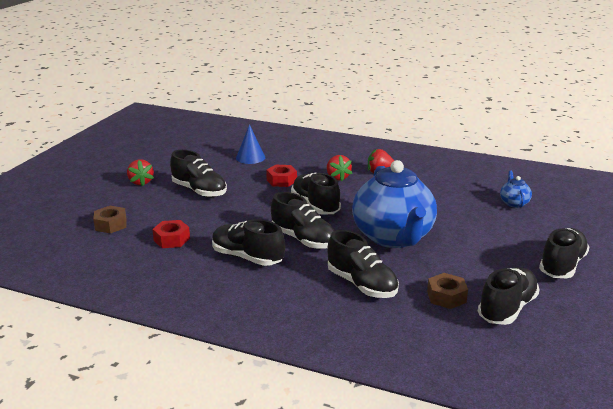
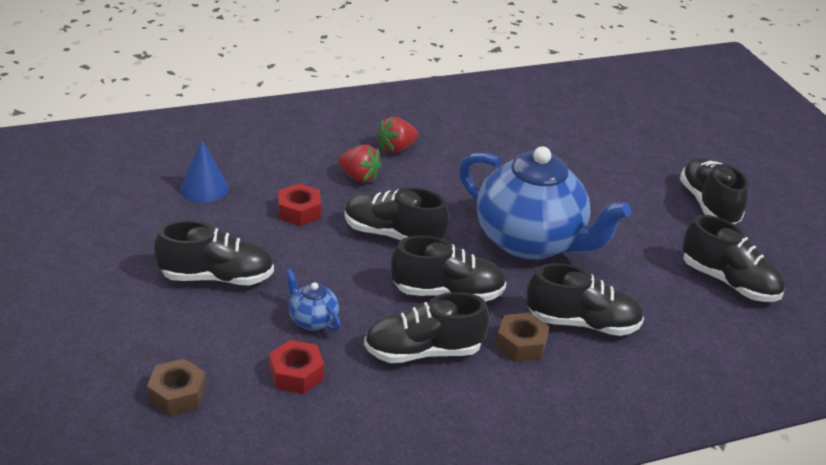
camera: 45 degrees left, 10 degrees up
red strawberry [127,159,154,186] -> none
brown nut [427,273,468,309] -> brown nut moved to [496,312,549,362]
black shoe [478,267,540,325] -> black shoe turned 135 degrees clockwise [682,215,785,302]
blue teapot [500,171,532,208] -> blue teapot moved to [285,269,341,331]

